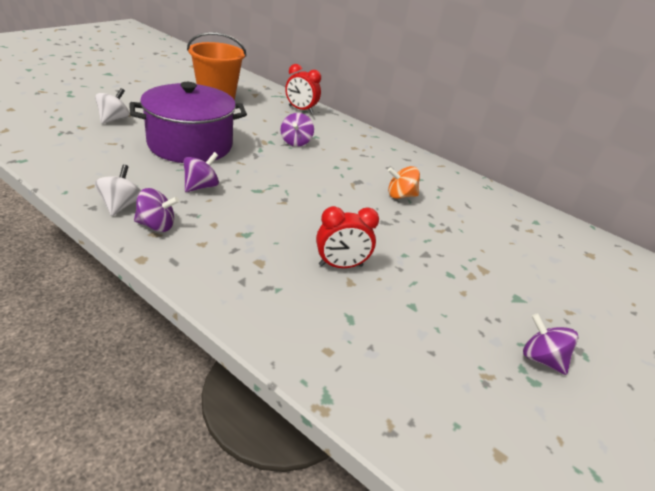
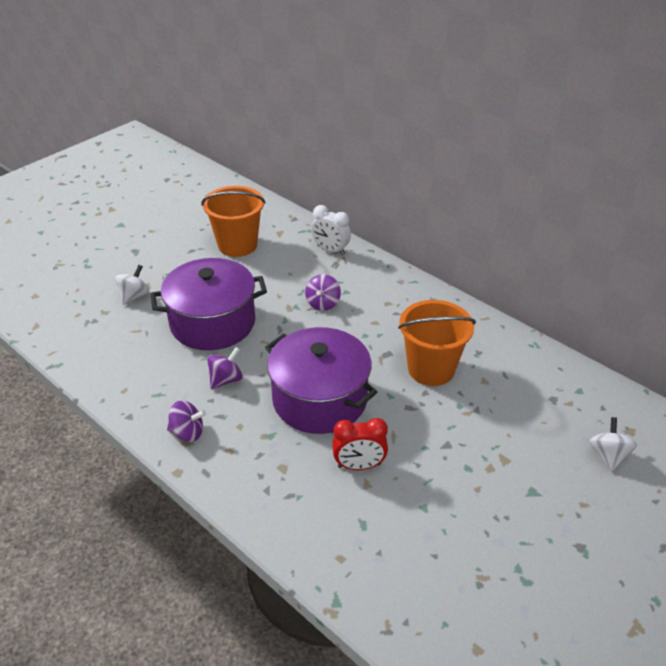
camera: 10 degrees right, 5 degrees up
white spinning top [95,165,141,216] -> white spinning top moved to [589,417,637,472]
red clock [285,64,321,114] -> white clock [311,205,351,255]
orange spinning top [388,166,420,199] -> orange bucket [398,300,476,386]
purple spinning top [523,313,578,375] -> none
none -> purple pot [265,327,377,434]

